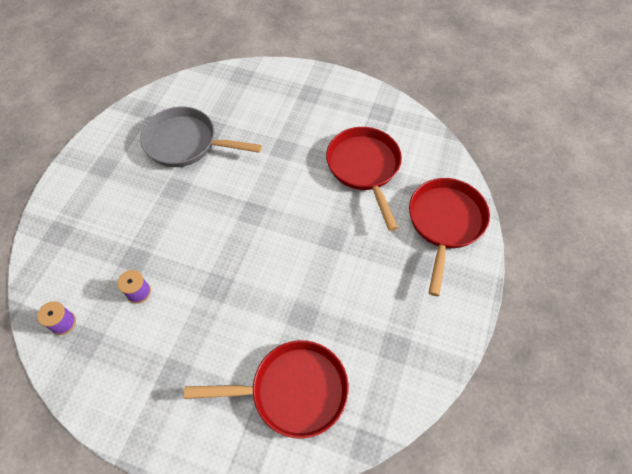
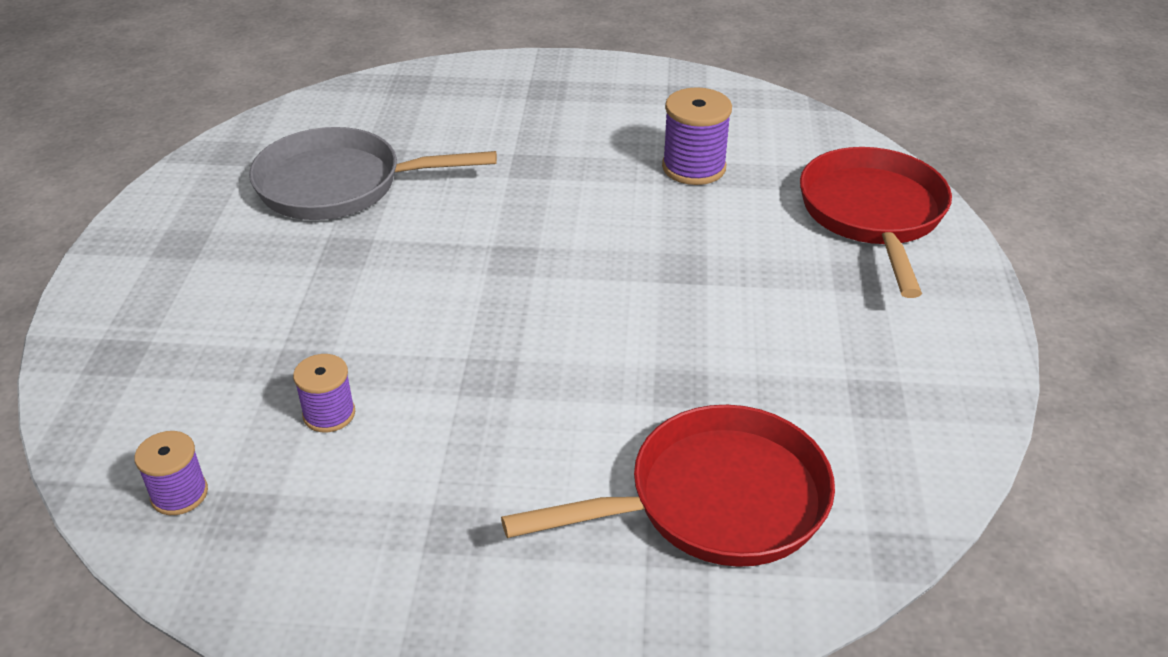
camera: 15 degrees left, 20 degrees down
red pan [326,127,402,231] -> purple spool [662,87,732,185]

